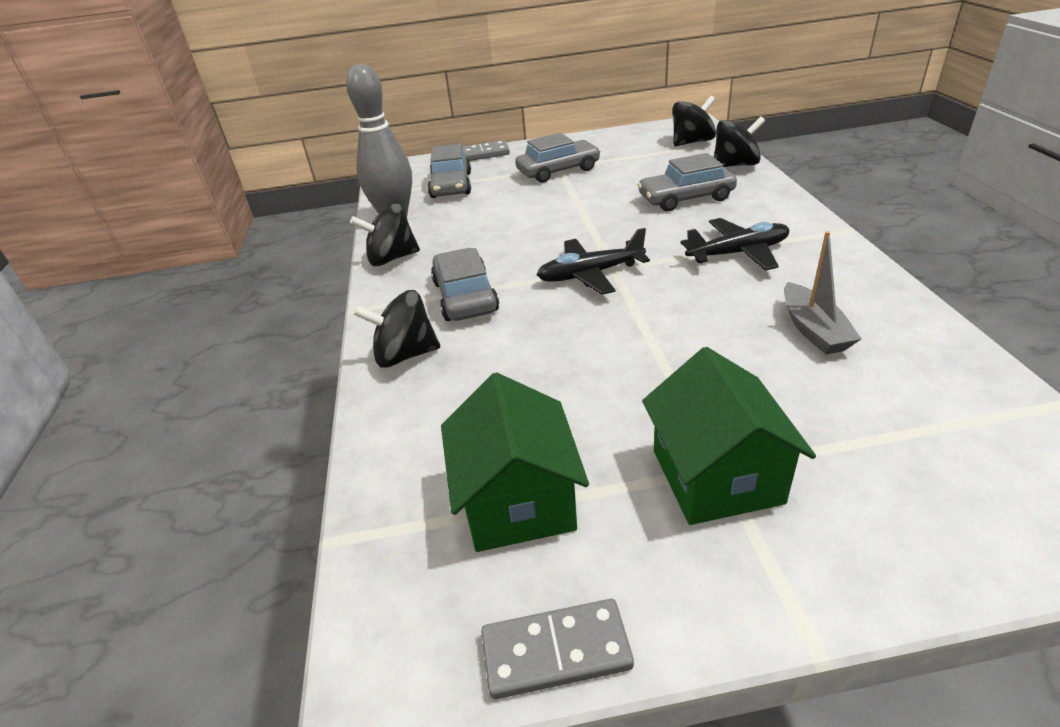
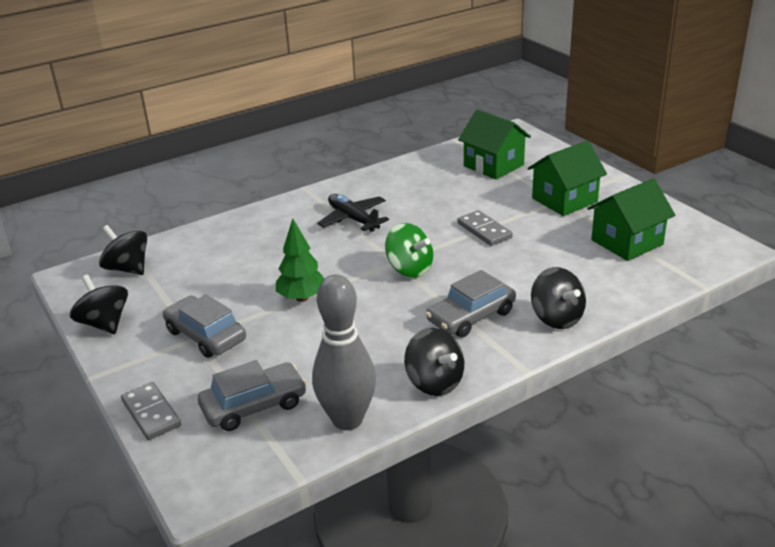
camera: 115 degrees left, 5 degrees down
grey domino [481,599,634,699] -> grey domino moved to [457,210,513,246]
black plane [537,228,650,295] -> green spinning top [385,223,433,278]
grey car [637,153,737,211] -> none
black spinning top [714,117,765,167] -> black spinning top moved to [70,275,128,334]
grey boat [784,231,861,355] -> none
none -> green tree [276,219,324,302]
none -> green house [458,109,531,180]

